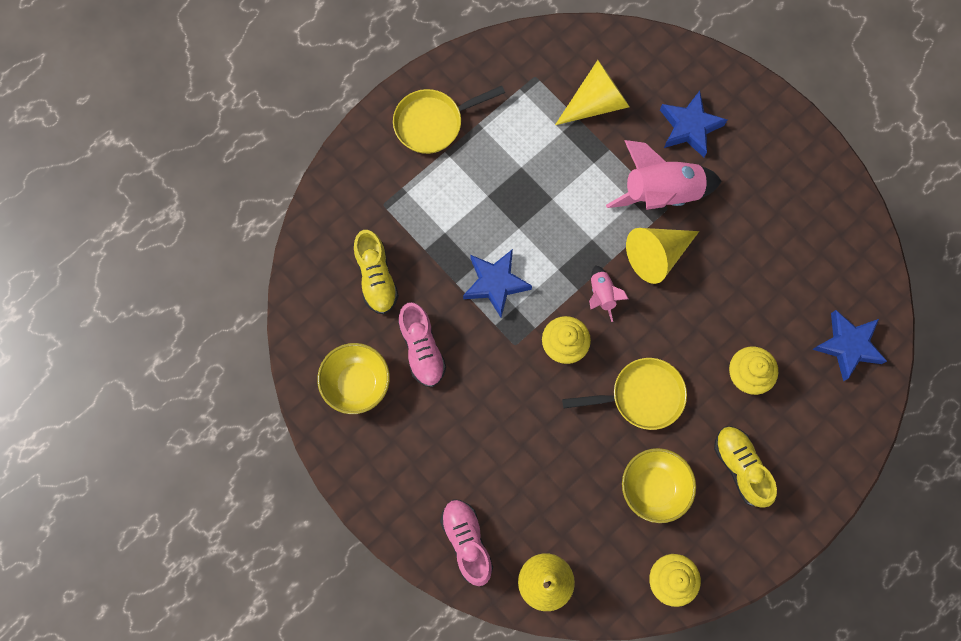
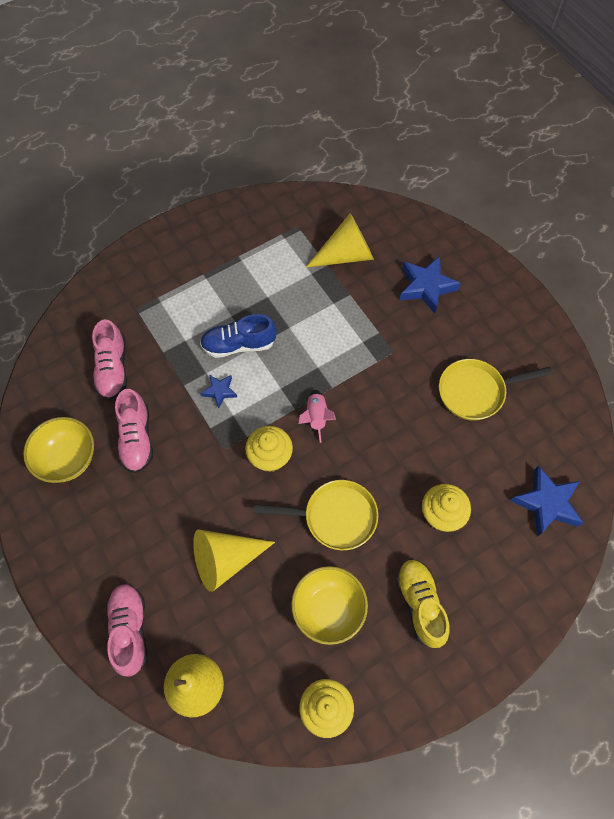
camera: 10 degrees right, 10 degrees down
yellow shoe [354,230,399,314] -> pink shoe [92,319,127,400]
yellow pan [393,86,505,154] -> yellow pan moved to [439,359,553,421]
blue star [463,249,532,317] -> blue star [201,375,237,409], size x0.55
pink rocket [606,140,722,210] -> none
yellow cone [626,228,699,284] -> yellow cone moved to [193,529,275,592]
none -> blue shoe [200,314,277,358]

